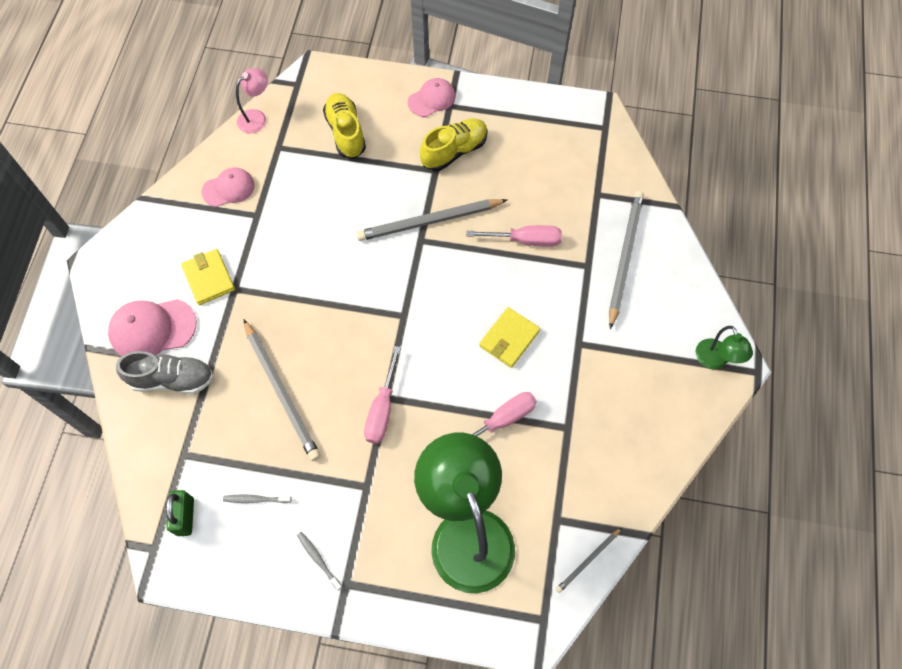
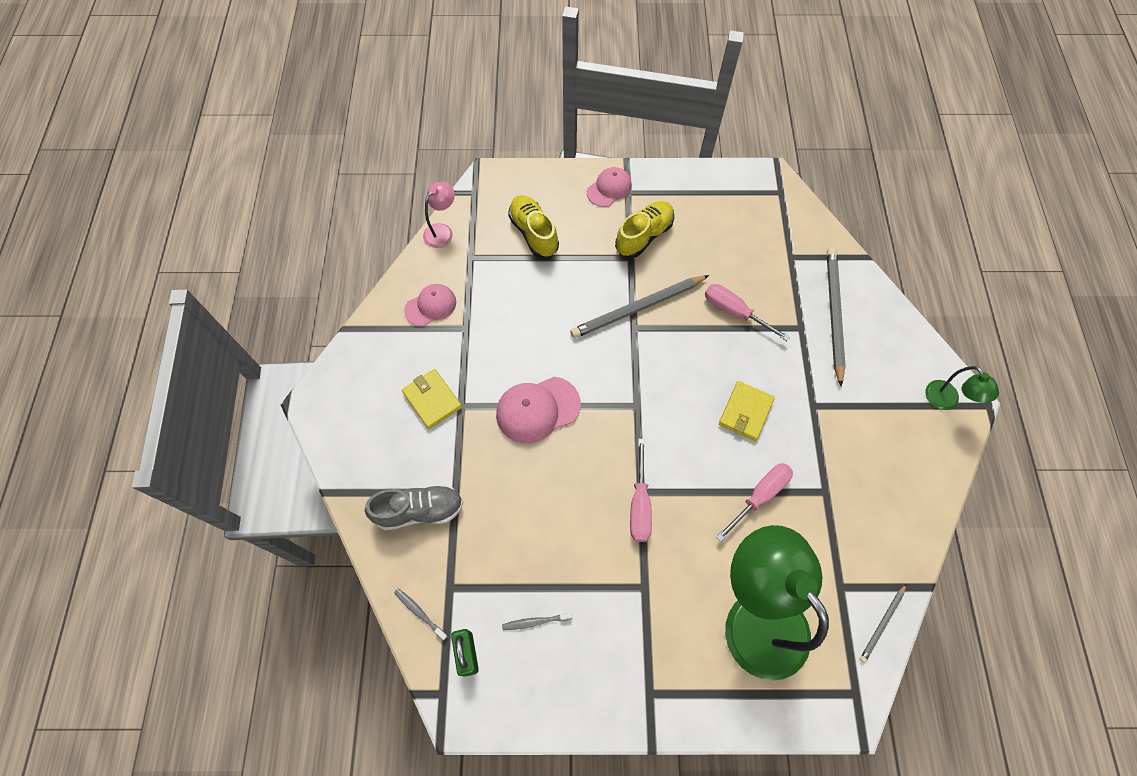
camera: 10 degrees left, 0 degrees up
pink cap [108,299,197,356] -> pink cap moved to [496,377,581,444]
grey pencil [243,319,320,461] -> none
grey toothbrush [297,532,342,591] -> grey toothbrush moved to [394,588,448,641]
pink screwdriver [466,225,562,247] -> pink screwdriver turned 135 degrees counterclockwise [705,284,790,341]

